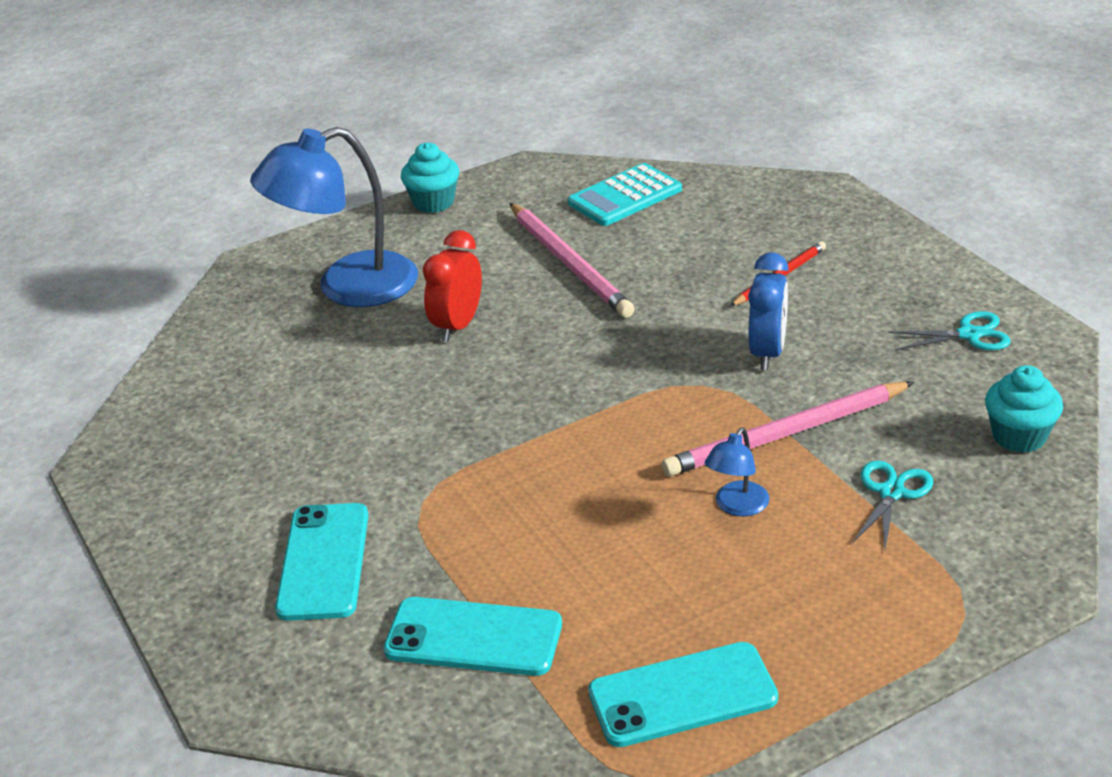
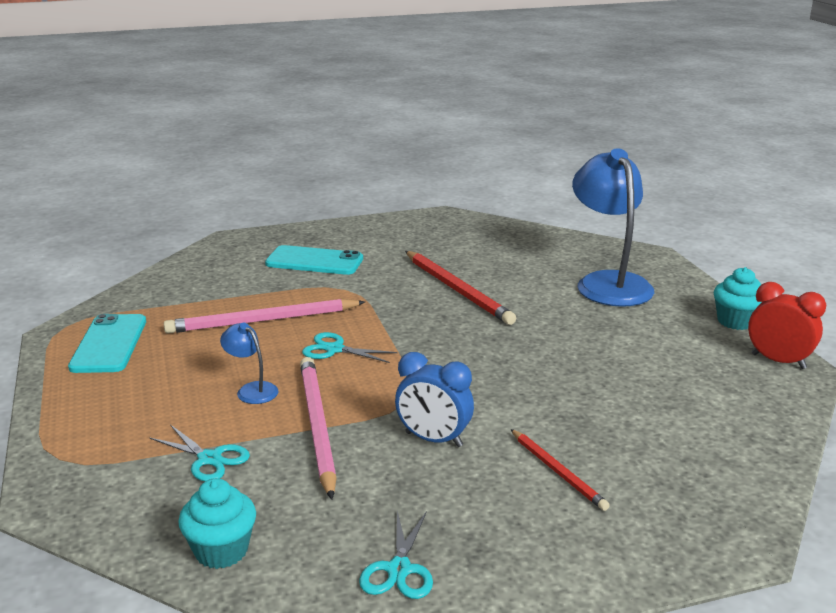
camera: 100 degrees right, 10 degrees down
turquoise phone [384,597,562,676] -> none
red clock [423,230,482,342] -> red clock moved to [748,282,826,369]
pink pencil [510,203,635,318] -> pink pencil moved to [164,299,365,334]
turquoise calculator [568,163,682,226] -> none
none -> turquoise scissors [302,332,398,363]
none -> red pencil [405,251,516,325]

